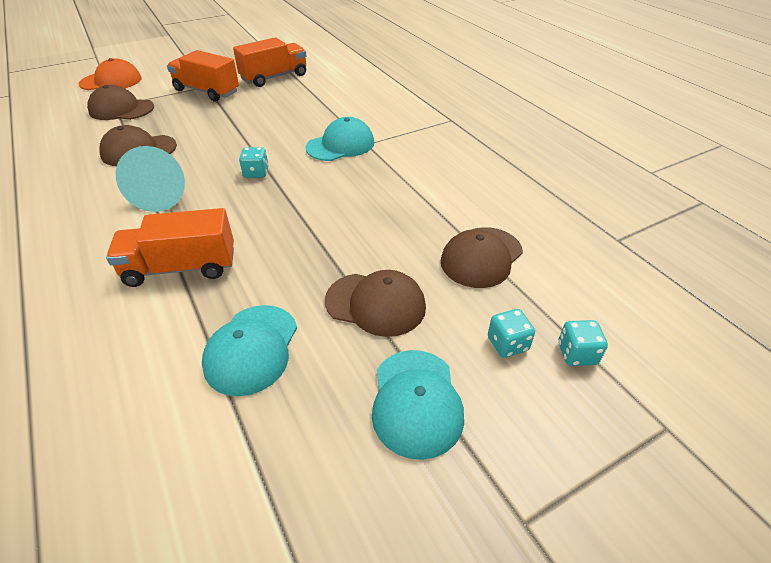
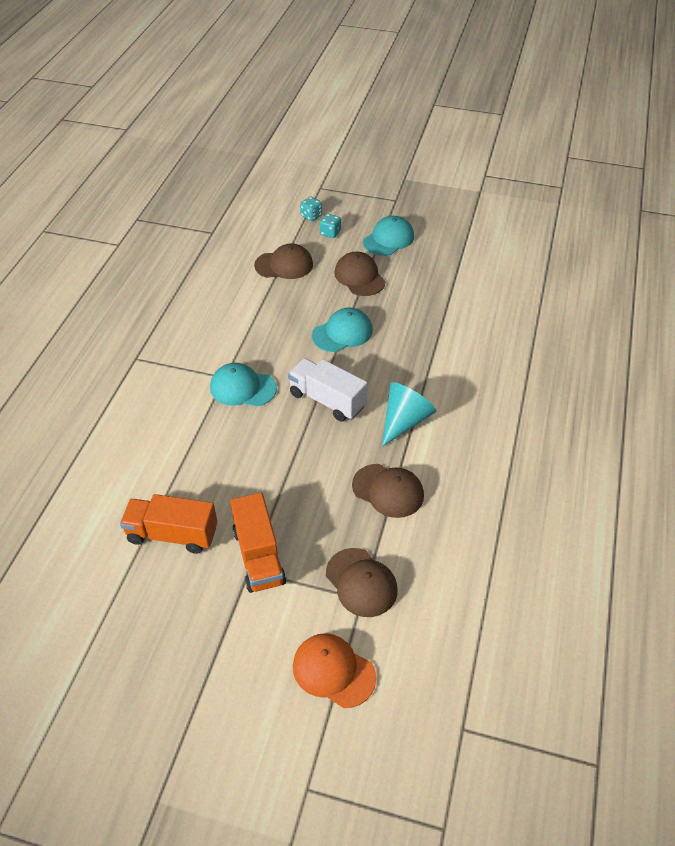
camera: 135 degrees left, 5 degrees up
orange truck [106,208,234,287] -> none
turquoise cap [202,305,297,396] -> turquoise cap moved to [312,307,373,352]
turquoise dice [239,147,269,178] -> white truck [288,358,368,422]

